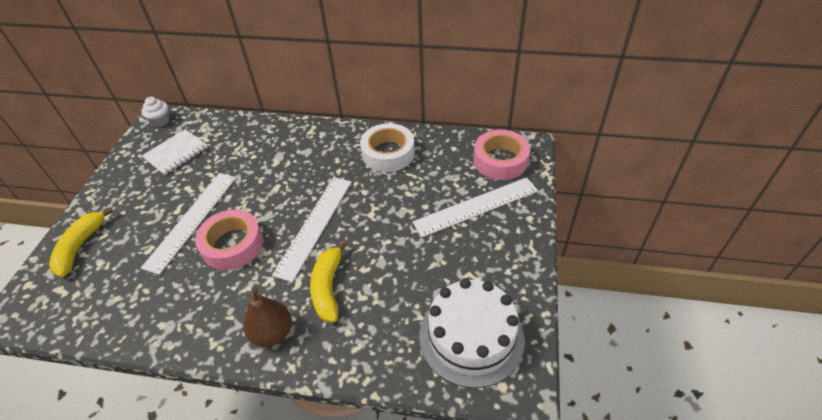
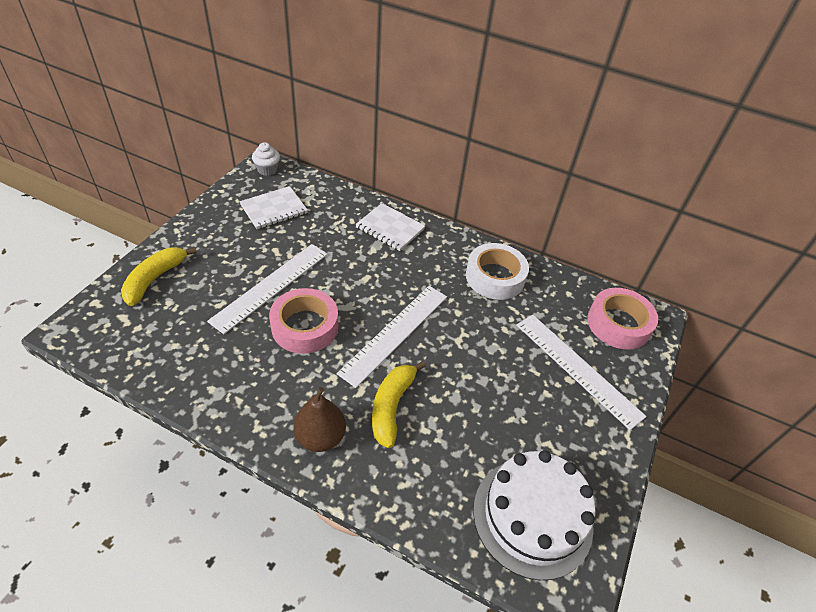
camera: 10 degrees right, 0 degrees up
white ruler [412,177,538,237] -> white ruler turned 60 degrees clockwise [516,314,646,430]
none -> white notebook [356,203,425,251]

